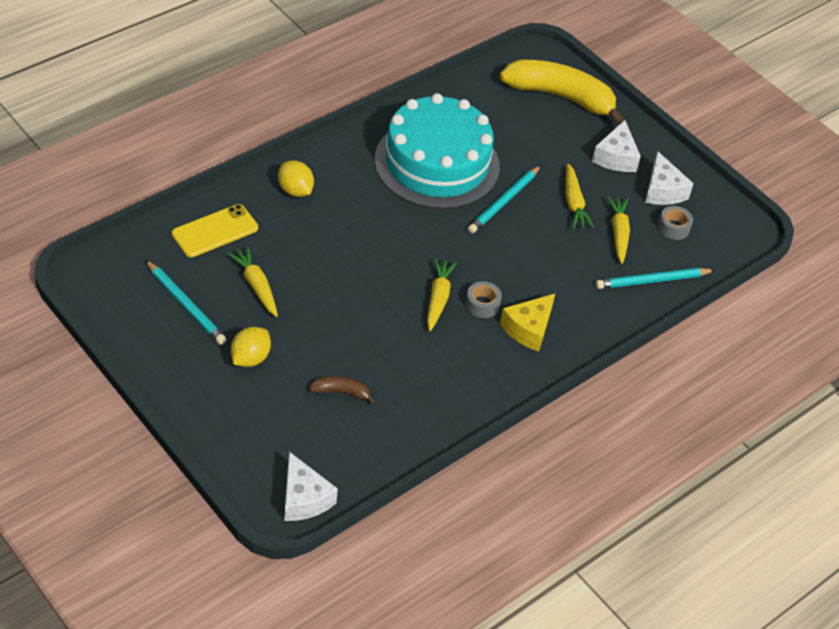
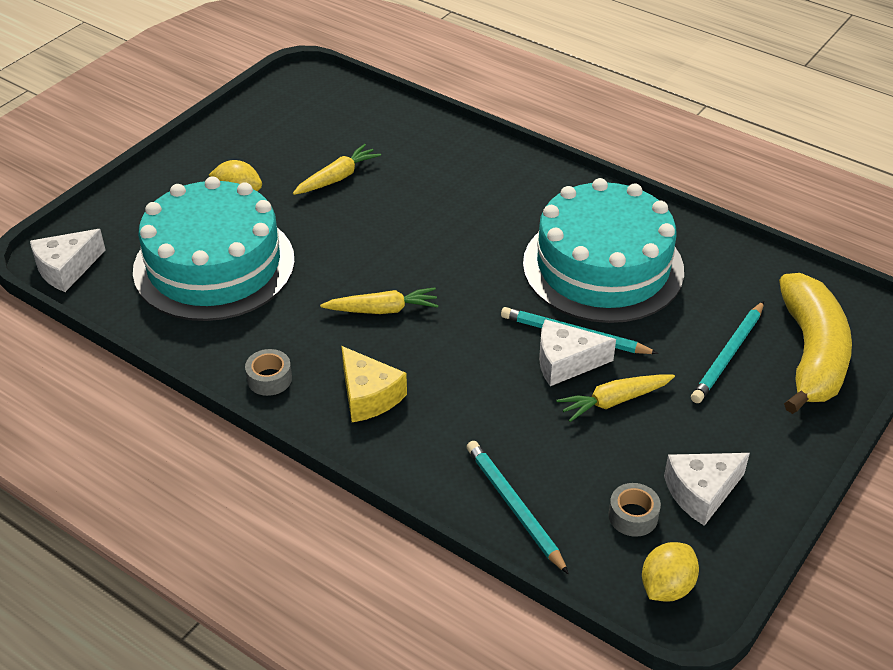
camera: 80 degrees right, 5 degrees down
turquoise pencil [146,260,227,345] -> turquoise pencil moved to [691,301,764,403]
yellow phone [172,204,258,257] -> none
yellow lemon [278,161,314,197] -> yellow lemon moved to [642,542,699,602]
brown banana [309,376,375,404] -> turquoise cake [133,176,295,321]
grey tape [465,281,502,318] -> grey tape moved to [245,349,292,396]
yellow cheese [500,294,555,351] -> yellow cheese turned 150 degrees counterclockwise [341,346,407,422]
white cheese [592,120,641,172] -> white cheese moved to [539,319,616,386]
yellow carrot [607,196,630,264] -> none

